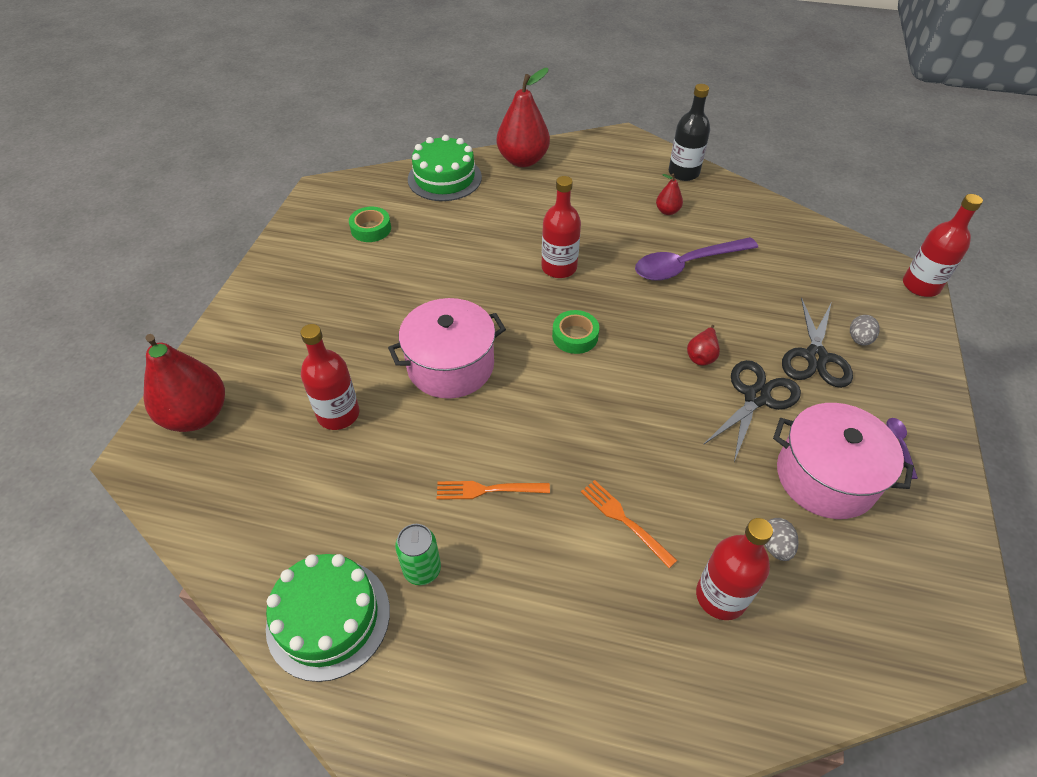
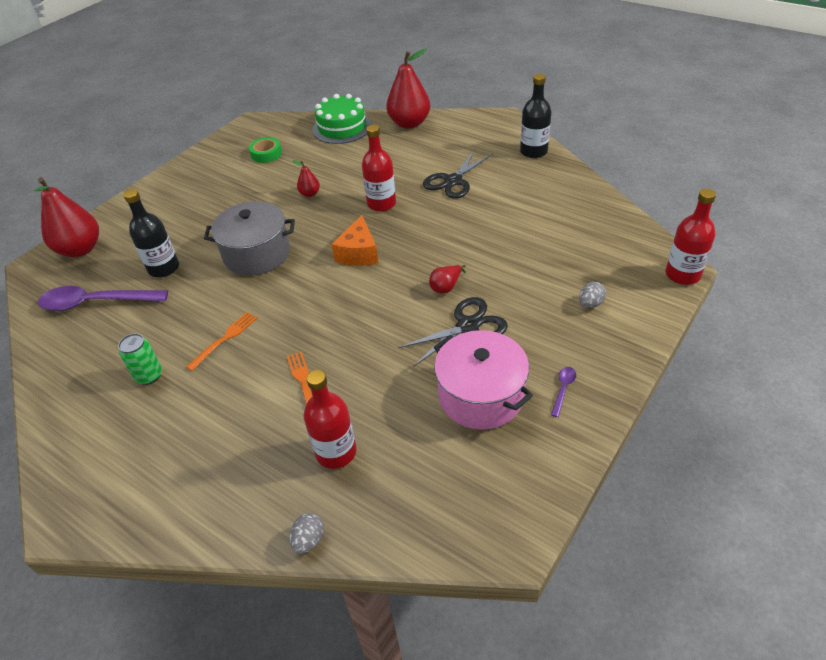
camera: 25 degrees right, 5 degrees down
green cake [266,554,390,682] -> none
red bottle [300,324,360,430] -> black bottle [124,189,179,277]
pink pot [388,298,506,399] -> grey pot [204,201,295,275]
orange fork [437,481,550,500] -> orange fork turned 105 degrees clockwise [186,312,257,371]
green tape [552,310,599,354] -> orange cheese [331,215,378,266]
purple spoon [635,237,758,281] -> purple spoon moved to [38,286,168,311]
red pear [656,173,683,215] -> red pear moved to [292,160,320,197]
grey egg [765,518,798,561] -> grey egg moved to [290,513,324,554]
black scissors [782,297,853,388] -> black scissors moved to [423,149,493,198]

